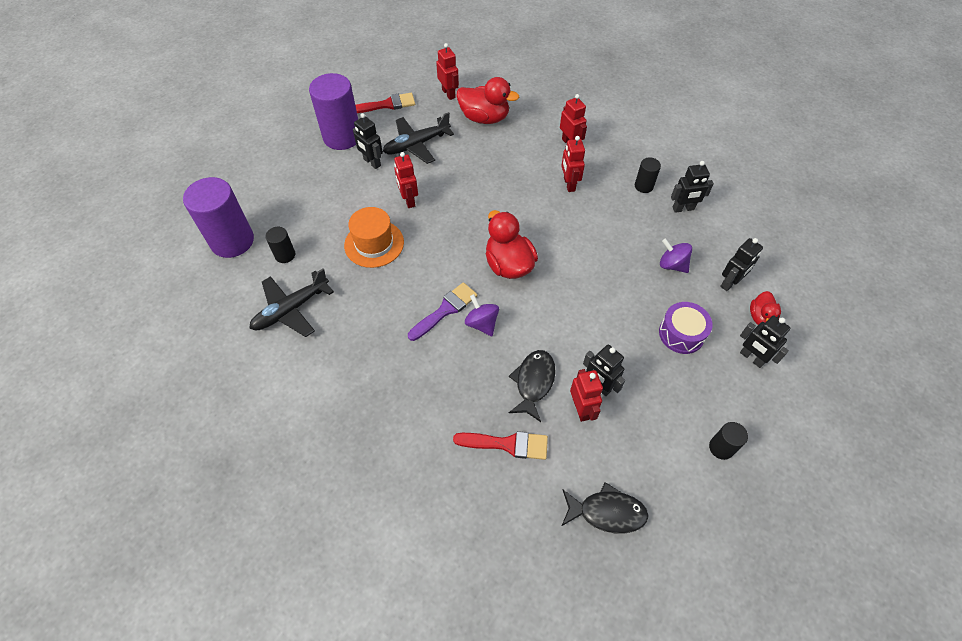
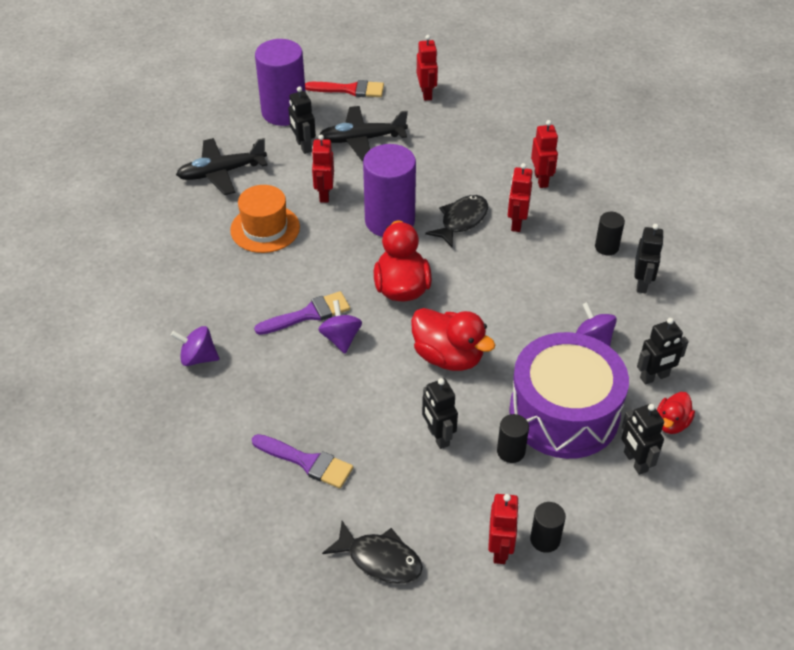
camera: 20 degrees right, 10 degrees down
purple cylinder [183,177,254,258] -> purple cylinder moved to [363,144,416,237]
black plane [249,268,334,337] -> black plane moved to [176,138,268,195]
black cylinder [265,227,295,263] -> black cylinder moved to [497,414,529,463]
red brush [453,431,548,460] -> purple brush [252,434,353,489]
red duck [456,77,519,124] -> red duck moved to [411,308,495,371]
black fish [508,350,556,422] -> black fish moved to [425,195,488,248]
red robot [570,369,603,422] -> red robot moved to [488,494,519,564]
purple drum [659,302,713,354] -> purple drum [509,332,629,459], size x1.97
black robot [671,161,714,213] -> black robot turned 90 degrees counterclockwise [634,224,664,293]
none -> purple spinning top [171,326,219,366]

